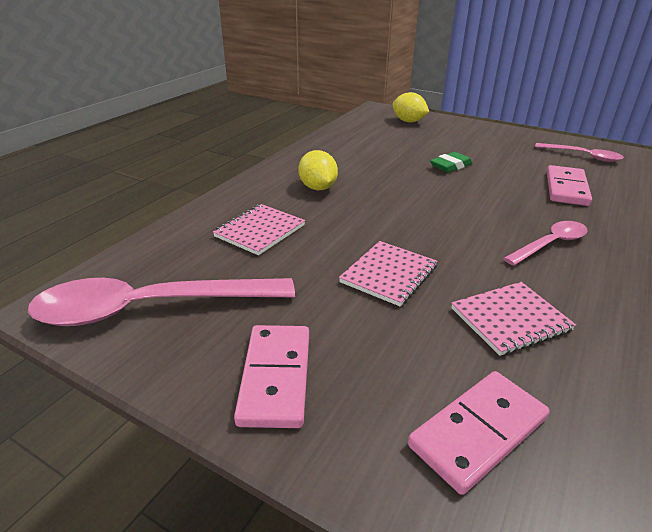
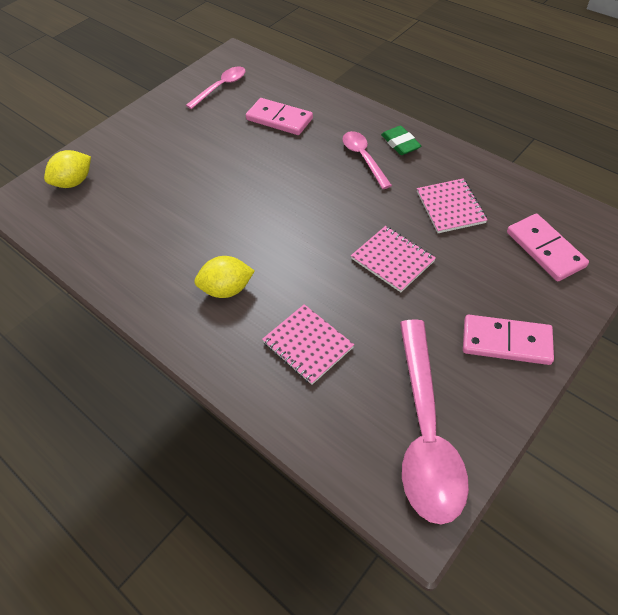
camera: 75 degrees left, 20 degrees up
green eraser [430,152,472,173] -> green eraser moved to [381,126,421,155]

